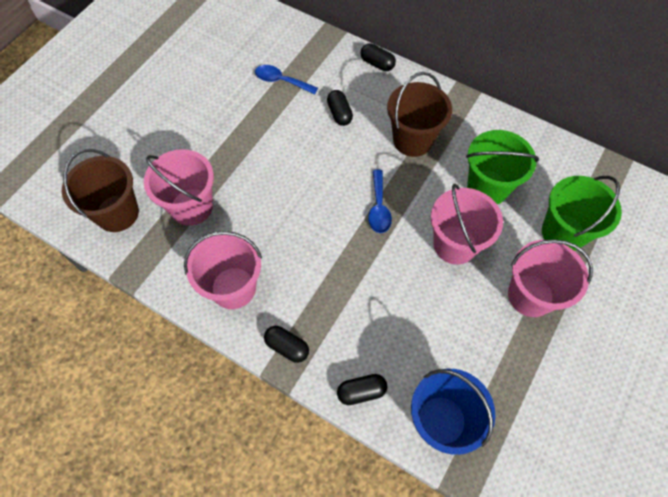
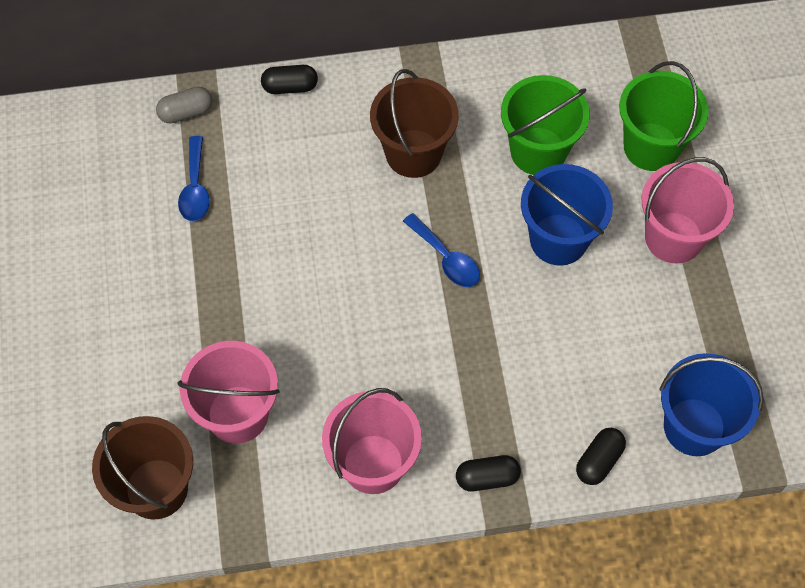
camera: 40 degrees left, 0 degrees up
blue spoon [255,65,318,95] -> blue spoon turned 75 degrees counterclockwise [178,136,210,221]
black capsule [327,90,353,126] -> none
pink bucket [431,184,503,265] -> blue bucket [521,164,613,266]
none -> grey capsule [156,87,213,124]

